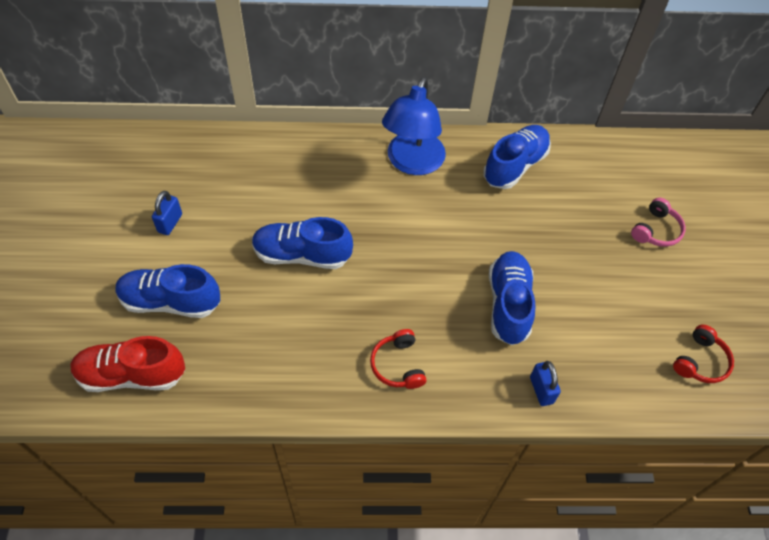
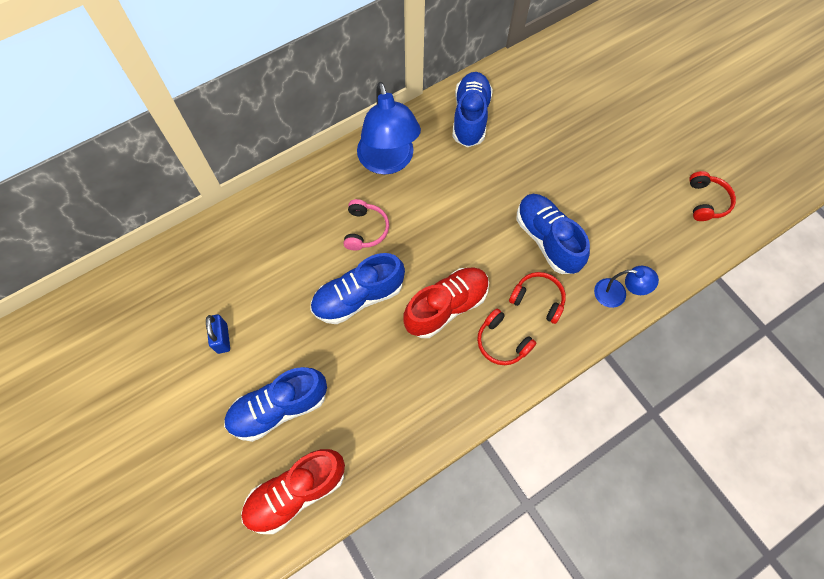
camera: 30 degrees left, 10 degrees up
blue padlock [530,361,561,406] -> blue lamp [594,266,659,308]
pink headphones [631,198,686,247] -> pink headphones moved to [344,199,389,251]
none -> red shoe [403,267,489,338]
none -> red headphones [509,272,566,324]

